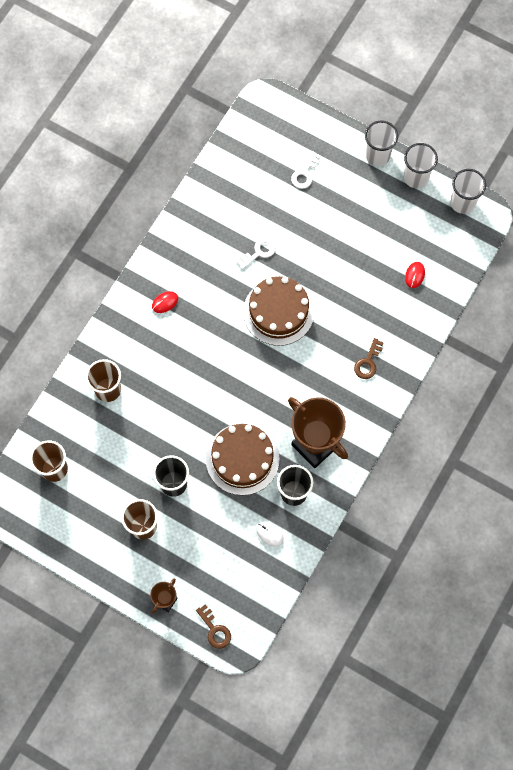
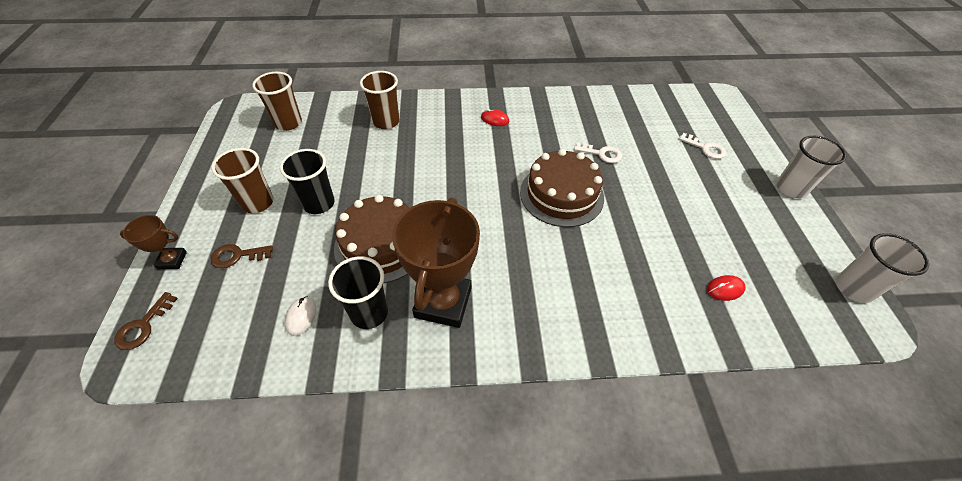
camera: 55 degrees right, 20 degrees down
white key [291,151,321,189] -> white key turned 135 degrees counterclockwise [678,132,726,159]
brown key [354,338,384,379] -> brown key moved to [211,244,273,268]
white cup [404,143,438,188] -> none

